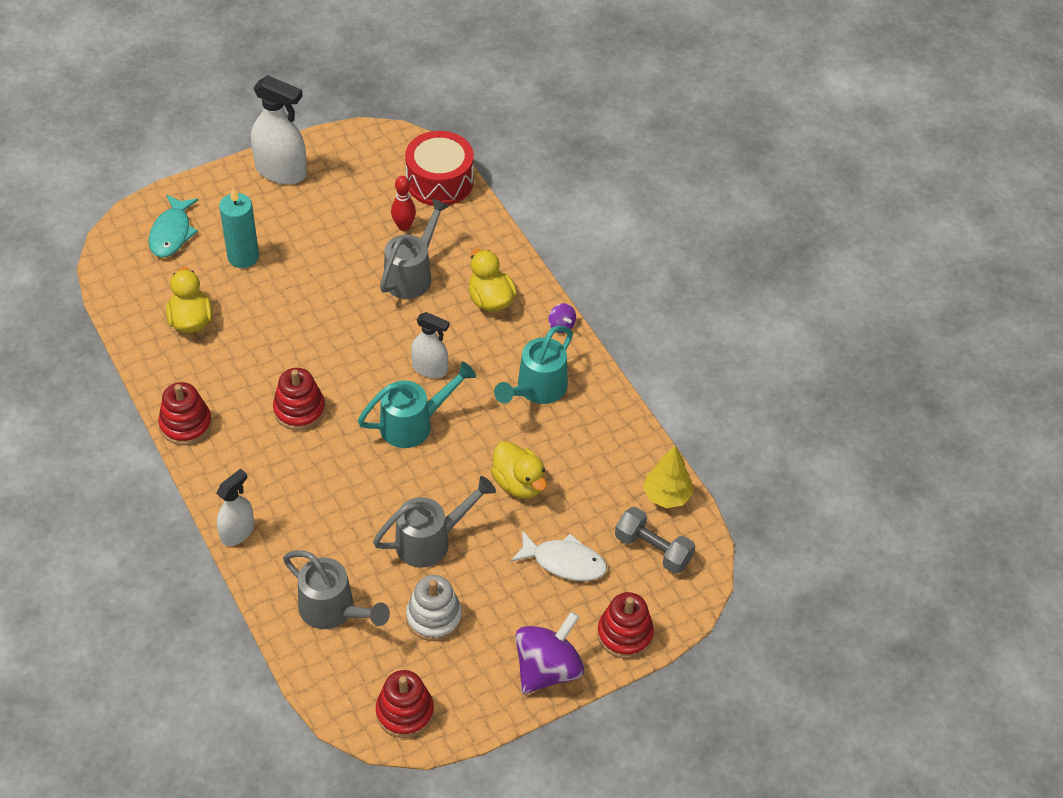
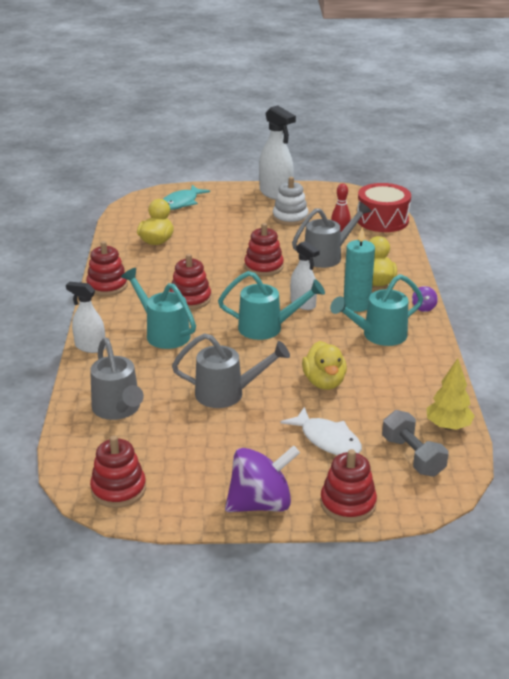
camera: 30 degrees right, 20 degrees down
white spray bottle [216,468,254,546] -> white spray bottle turned 135 degrees counterclockwise [66,281,106,353]
turquoise candle [219,188,259,268] -> turquoise candle moved to [344,227,375,312]
white stacking toy [406,575,462,641] -> white stacking toy moved to [273,177,308,226]
none -> turquoise watering can [121,268,196,349]
none -> red stacking toy [244,223,284,276]

